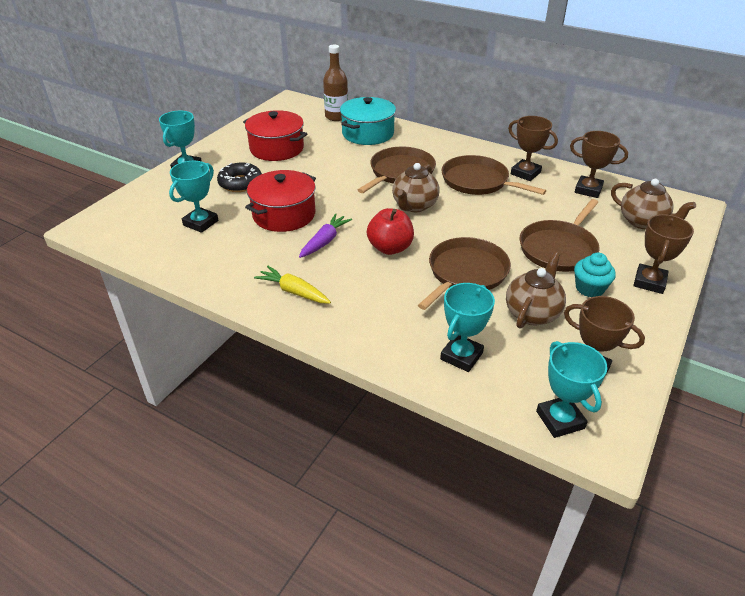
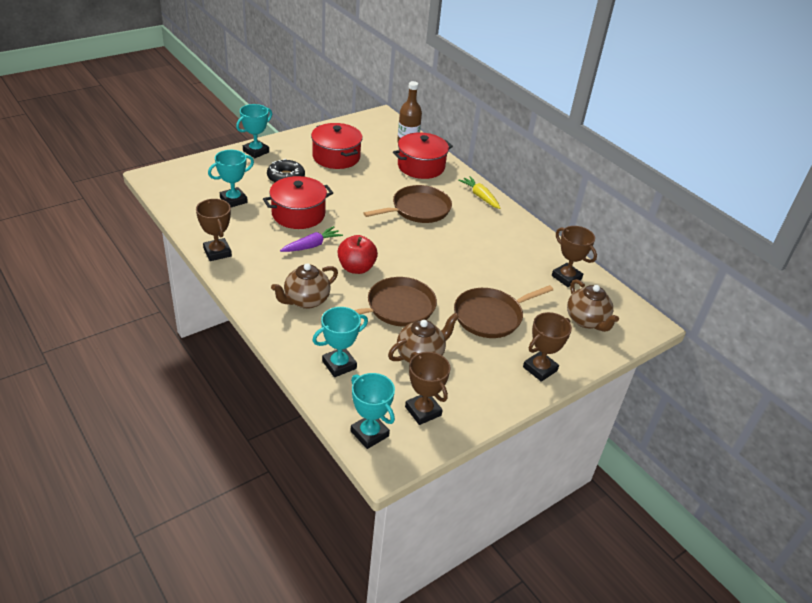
camera: 20 degrees right, 0 degrees up
yellow carrot [254,266,331,304] -> yellow carrot moved to [458,176,500,209]
turquoise pot [340,97,396,145] -> red pot [393,132,453,179]
brown teapot [392,163,440,212] -> brown teapot moved to [271,263,338,309]
brown pan [442,155,546,195] -> none
brown trophy [508,116,558,181] -> brown trophy moved to [196,199,232,261]
turquoise trophy [536,341,607,438] -> turquoise trophy turned 45 degrees counterclockwise [351,373,395,449]
turquoise cupcake [574,253,616,297] -> none

